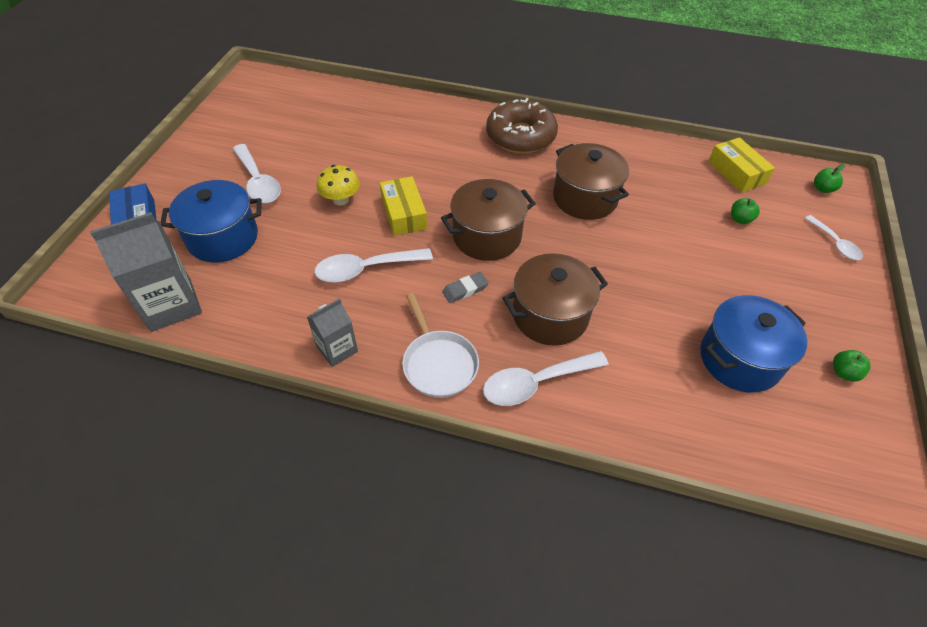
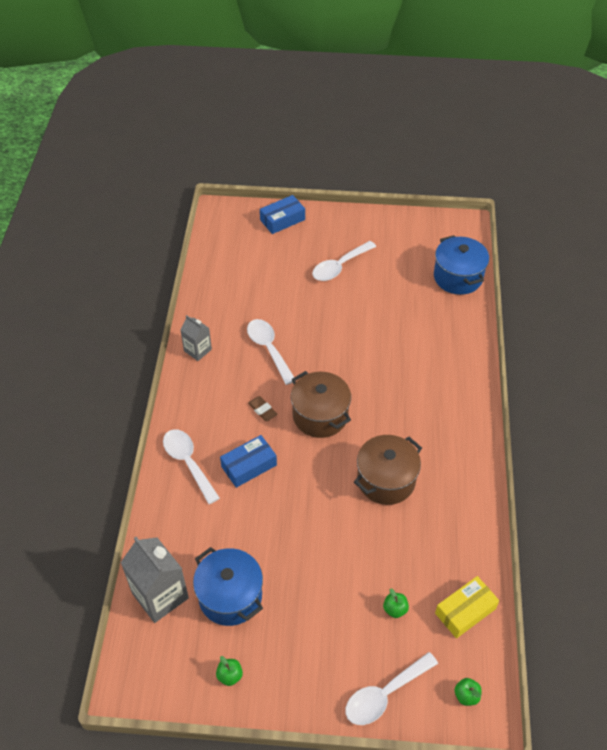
camera: 80 degrees right, 0 degrees up
grey carton [90,212,202,332] -> grey carton moved to [121,537,189,623]
blue pot [161,180,262,263] -> blue pot moved to [434,235,489,295]
yellow mushroom [317,165,360,205] -> none
yellow box [380,176,427,236] -> none
white pan [402,293,479,398] -> none
grey eraser [442,272,489,303] -> brown eraser [248,396,278,421]
brown donut [486,98,558,154] -> none
brown pot [503,253,608,346] -> blue box [220,435,277,488]
white spoon [805,215,863,260] -> white spoon [345,652,438,725], size x1.62

